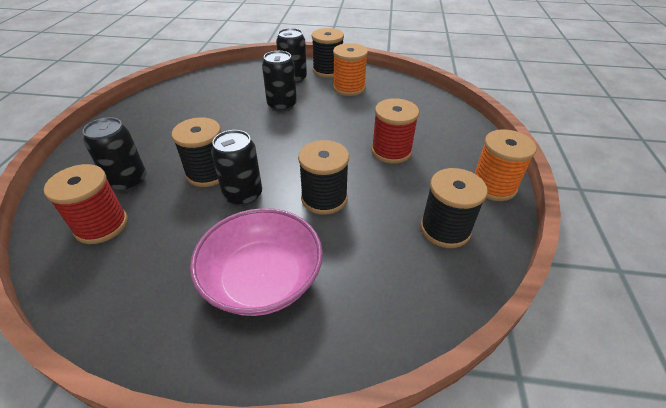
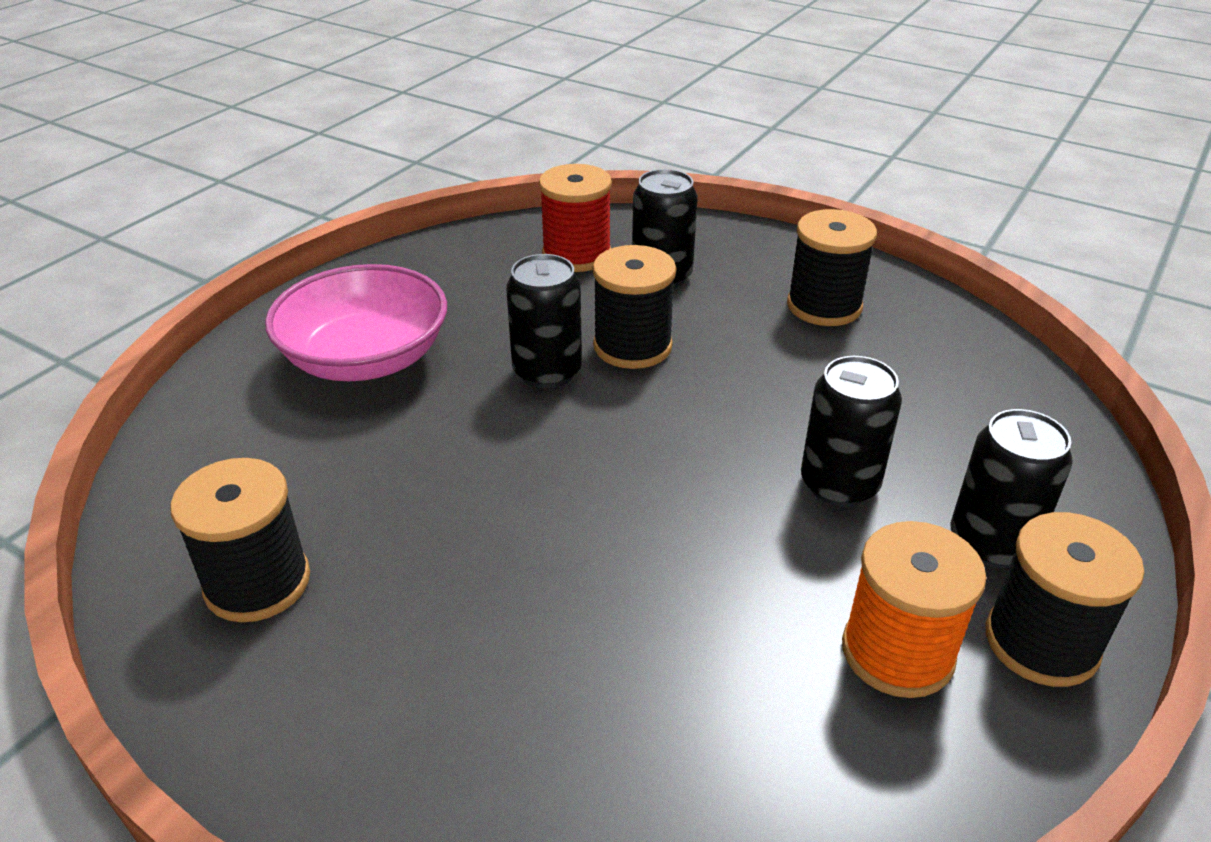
camera: 115 degrees right, 5 degrees down
black spool [298,140,349,215] -> black spool moved to [787,209,877,326]
red spool [371,98,419,164] -> none
orange spool [474,129,536,201] -> none

